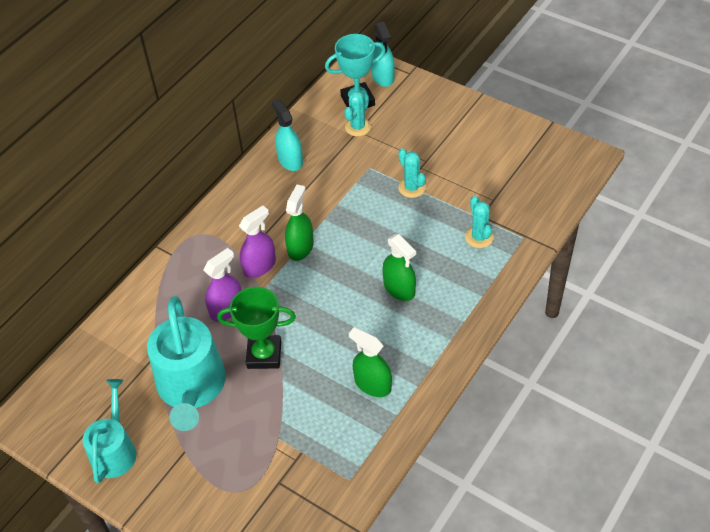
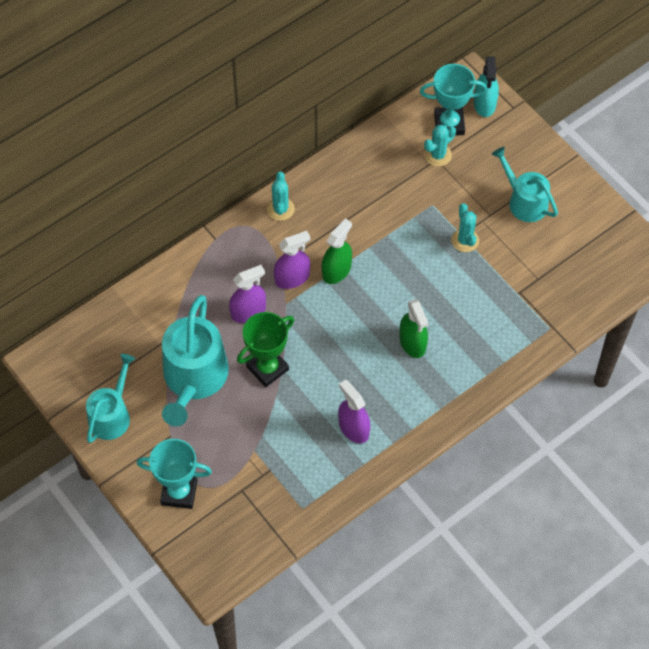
camera: 15 degrees right, 10 degrees up
green trophy [217,287,296,369] -> green trophy turned 60 degrees counterclockwise [237,312,294,387]
turquoise spray bottle [272,99,303,171] -> none
green spray bottle [349,327,392,397] -> purple spray bottle [338,380,370,443]
turquoise cactus [465,196,494,248] -> turquoise cactus moved to [267,172,295,221]
none -> turquoise trophy [137,439,212,509]
none -> turquoise watering can [492,147,558,222]

